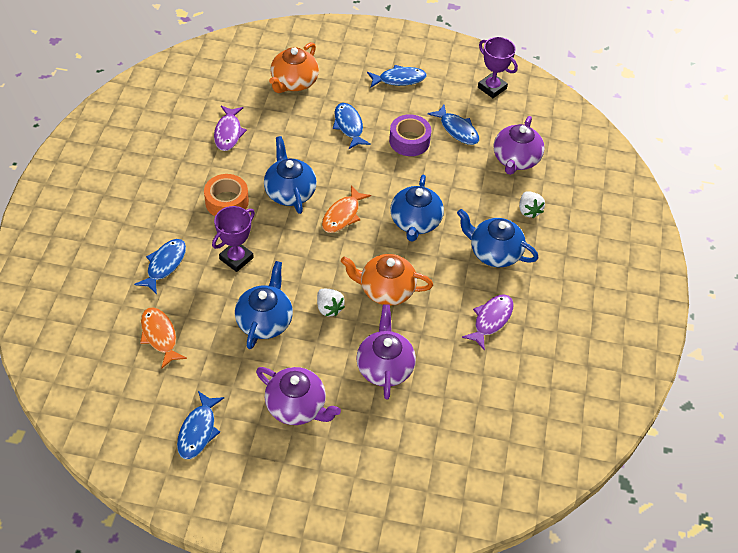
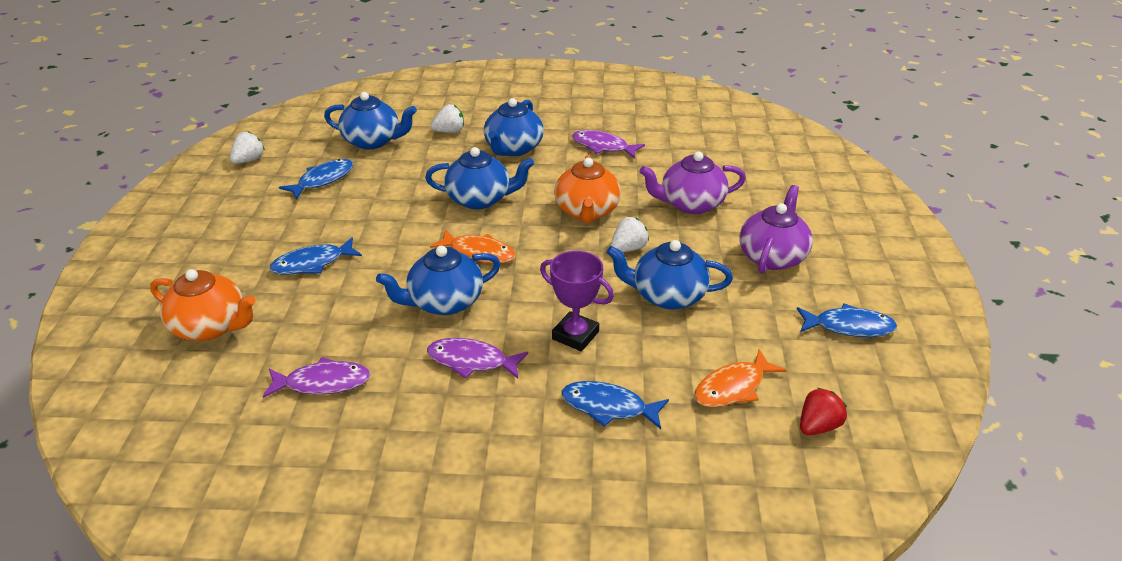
camera: 95 degrees left, 15 degrees down
orange tape [204,174,249,216] -> purple fish [427,338,528,379]
blue fish [367,65,427,87] -> none
purple tape [389,114,431,156] -> none
purple trophy [478,37,518,98] -> white strawberry [230,131,265,164]
purple teapot [494,116,545,175] -> blue teapot [324,92,417,149]
none -> red strawberry [800,388,847,435]

